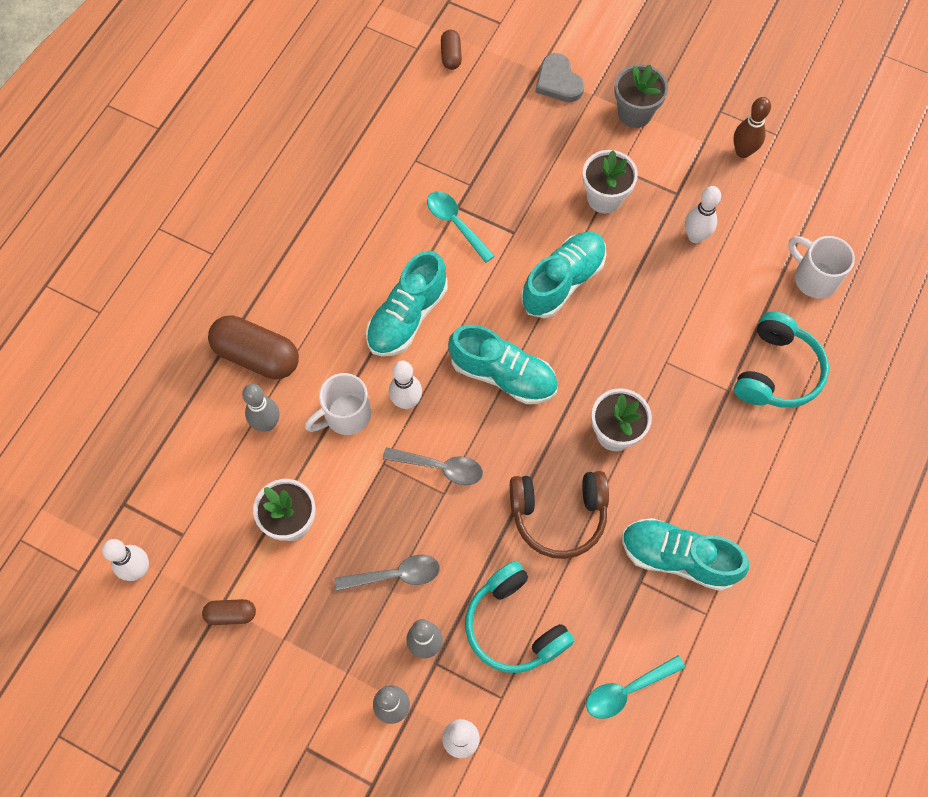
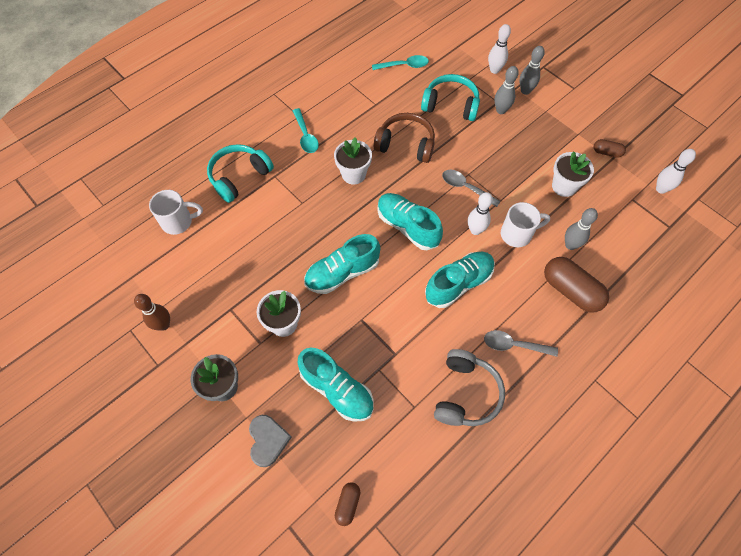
camera: 160 degrees left, 5 degrees down
grey spoon [335,555,440,591] -> grey spoon moved to [484,330,558,357]
turquoise spoon [427,191,494,263] -> turquoise spoon moved to [293,108,319,153]
turquoise headphones [465,561,574,673] -> turquoise headphones turned 60 degrees counterclockwise [421,74,480,121]
turquoise shoe [622,518,749,591] -> turquoise shoe moved to [298,348,373,422]
white bowling pin [685,186,721,243] -> none
white mug [788,236,855,298] -> white mug turned 75 degrees counterclockwise [149,190,203,235]
none -> grey headphones [434,349,505,426]

